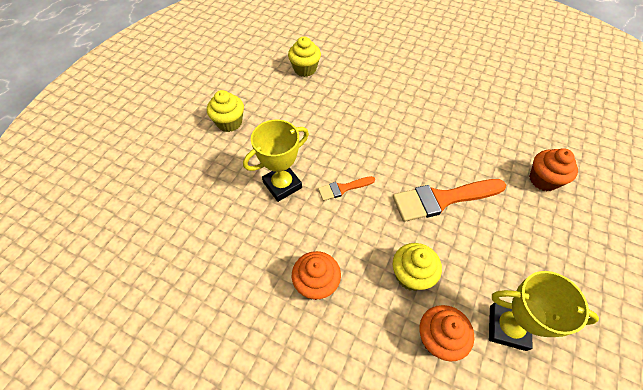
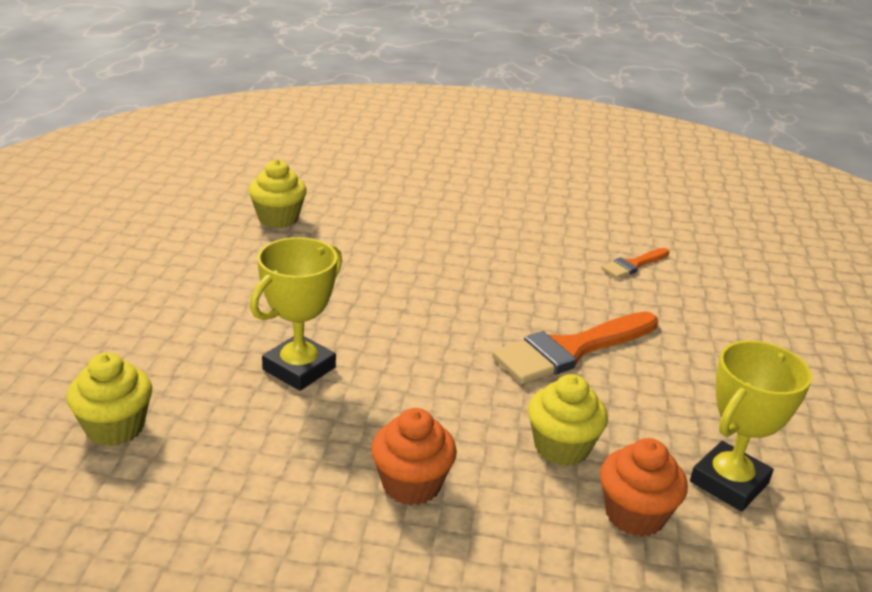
camera: 20 degrees left, 25 degrees down
yellow cupcake [207,90,244,132] -> yellow cupcake moved to [66,352,152,446]
orange brush [318,176,375,201] -> orange brush moved to [601,248,669,278]
yellow trophy [489,271,599,351] -> yellow trophy turned 45 degrees counterclockwise [690,340,812,511]
orange cupcake [529,148,578,191] -> none

